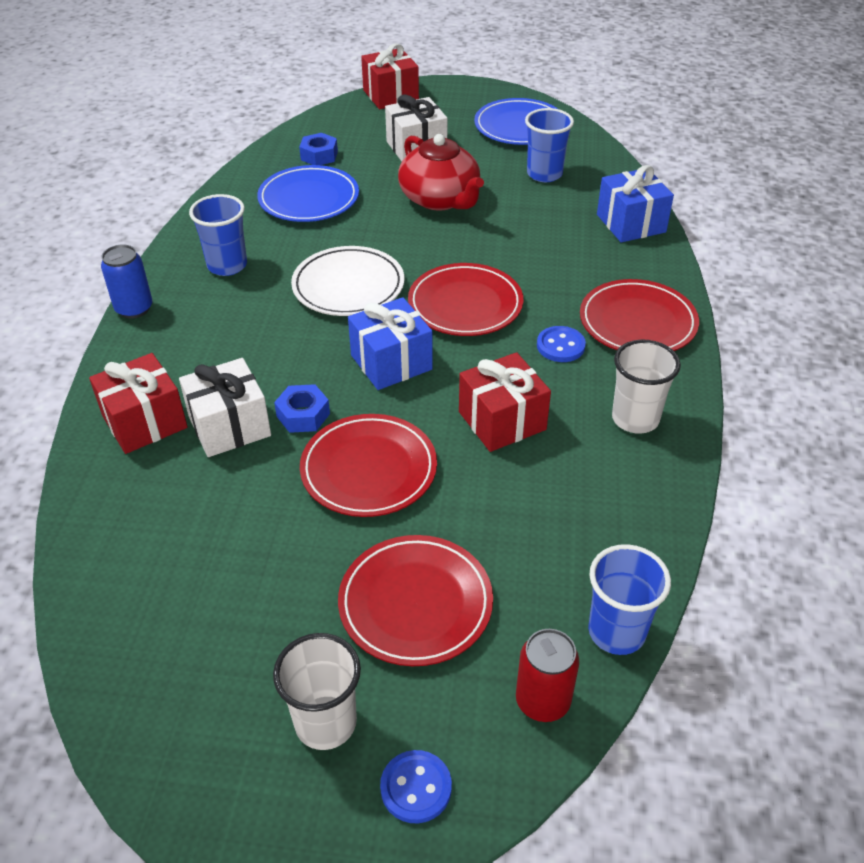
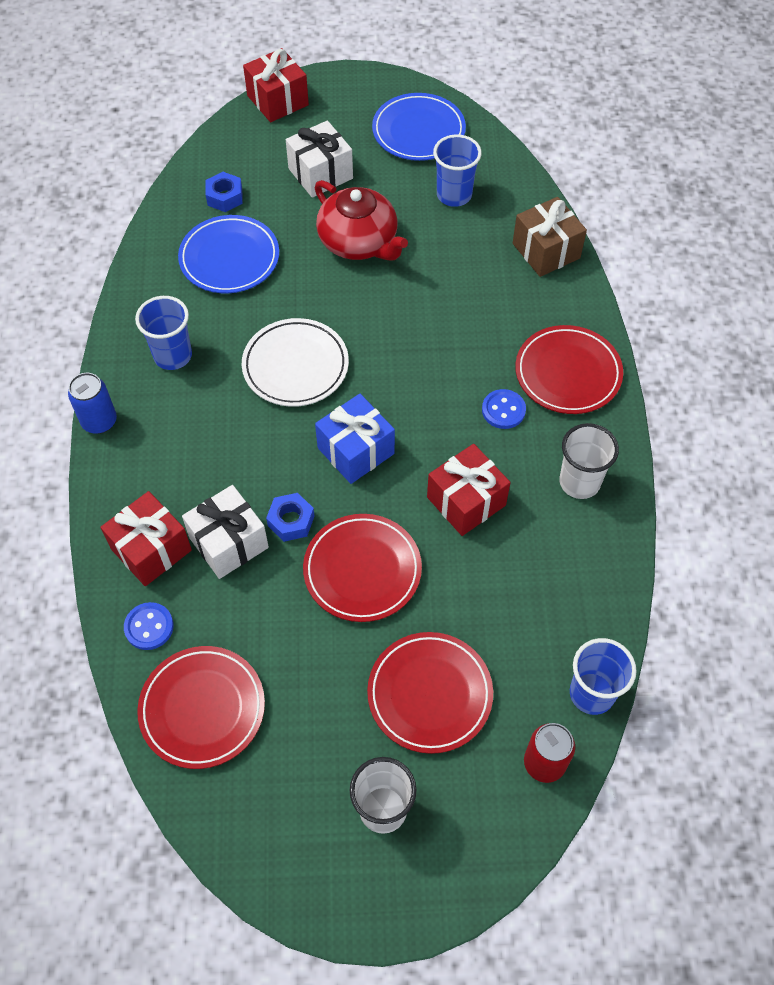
camera: 10 degrees left, 15 degrees up
blue button [380,750,452,823] -> blue button moved to [124,602,174,650]
red plate [408,263,524,336] -> red plate moved to [137,646,265,769]
blue gift [597,165,674,243] -> brown gift [513,197,587,277]

